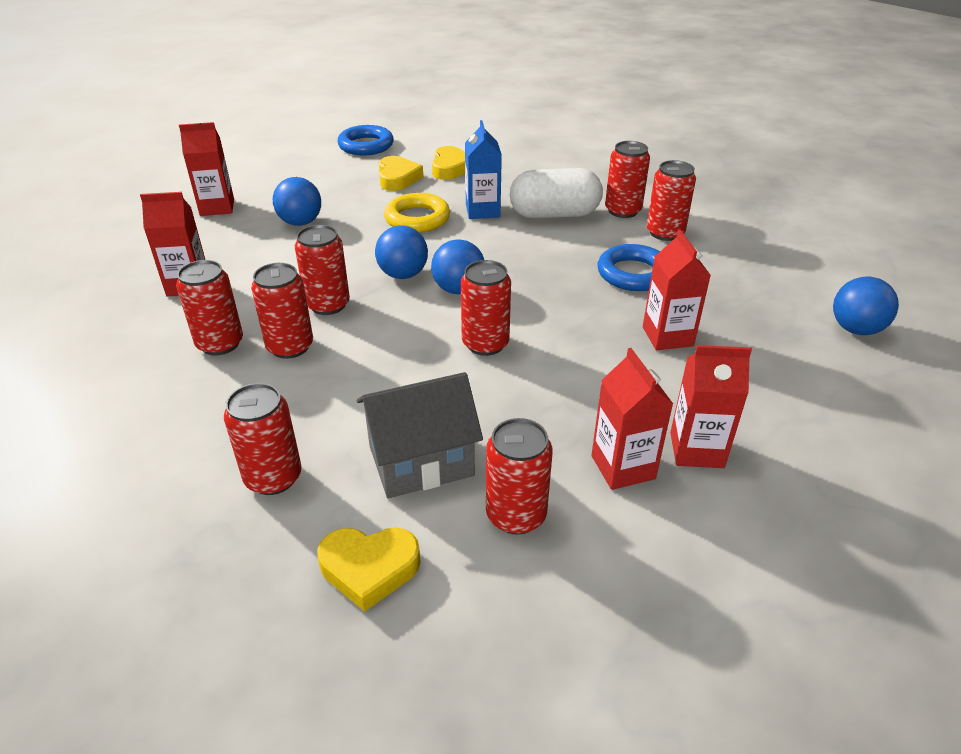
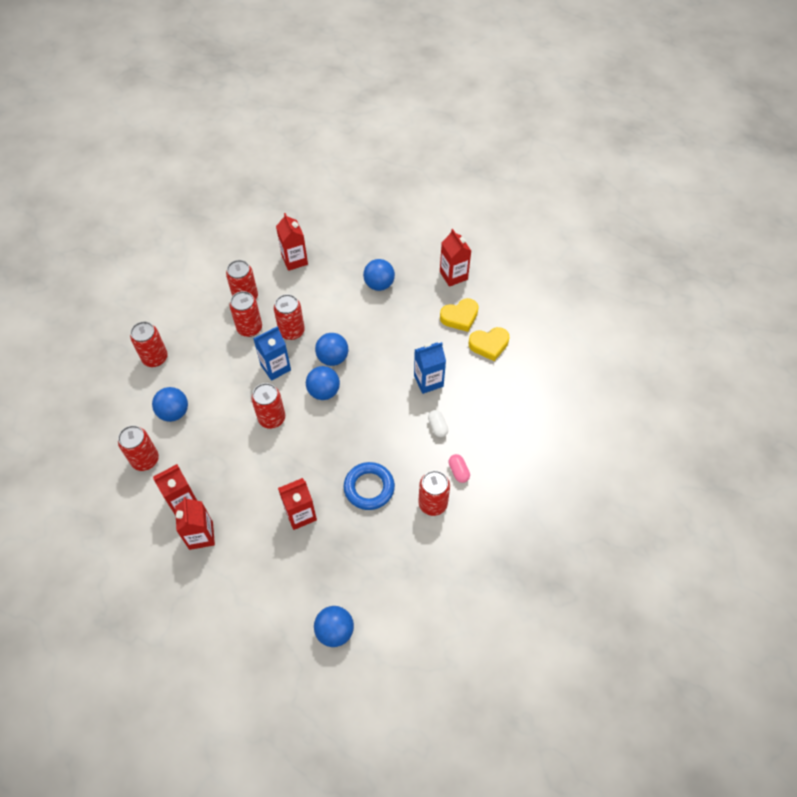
camera: 75 degrees right, 20 degrees up
red carton [179,122,234,216] -> red carton moved to [440,229,471,287]
yellow heart [317,527,421,612] -> none
blue ring [337,125,394,155] -> none
grey house [357,372,483,498] -> blue ball [152,387,188,422]
yellow ring [384,193,450,232] -> none
white capsule [510,168,603,218] -> white capsule [428,410,448,437], size x0.43
red can [605,141,650,218] -> pink capsule [448,454,470,483]
none -> blue carton [253,326,291,381]

